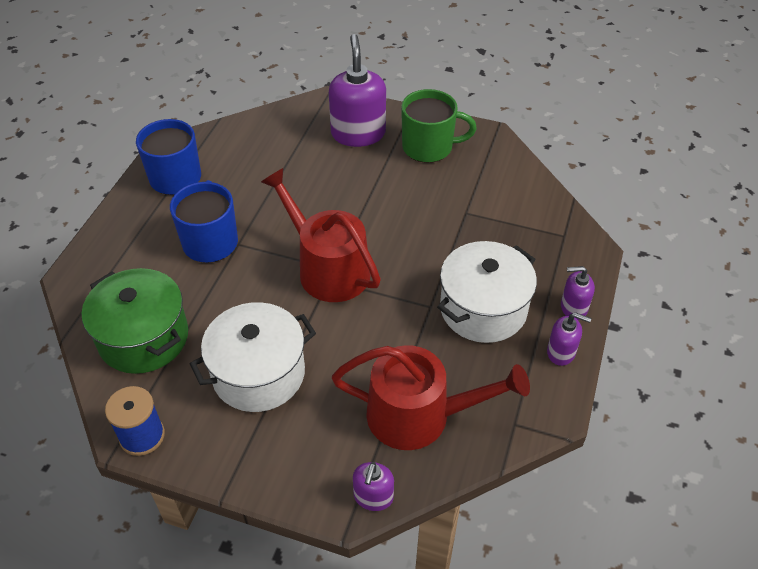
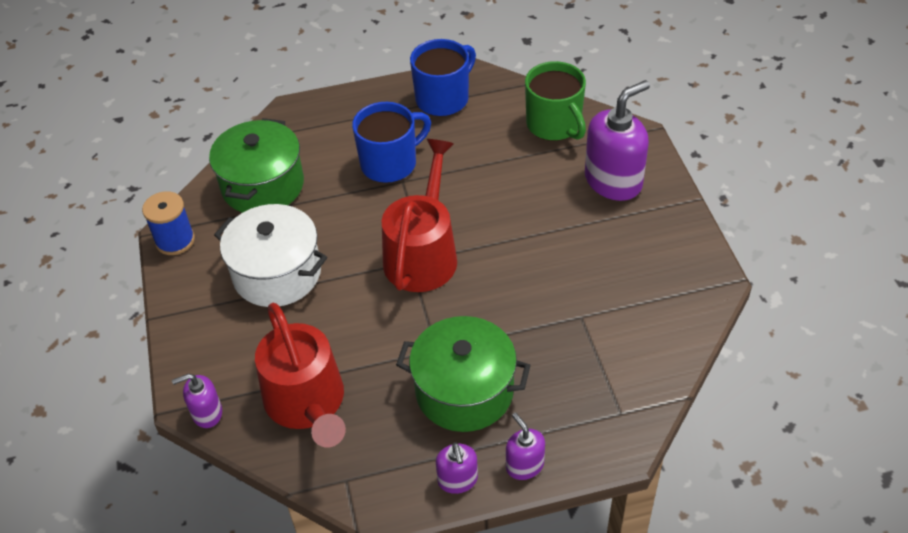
camera: 60 degrees right, 0 degrees up
green mug [401,89,477,163] -> green mug moved to [525,61,586,141]
white pot [437,241,537,343] -> green pot [396,316,531,432]

